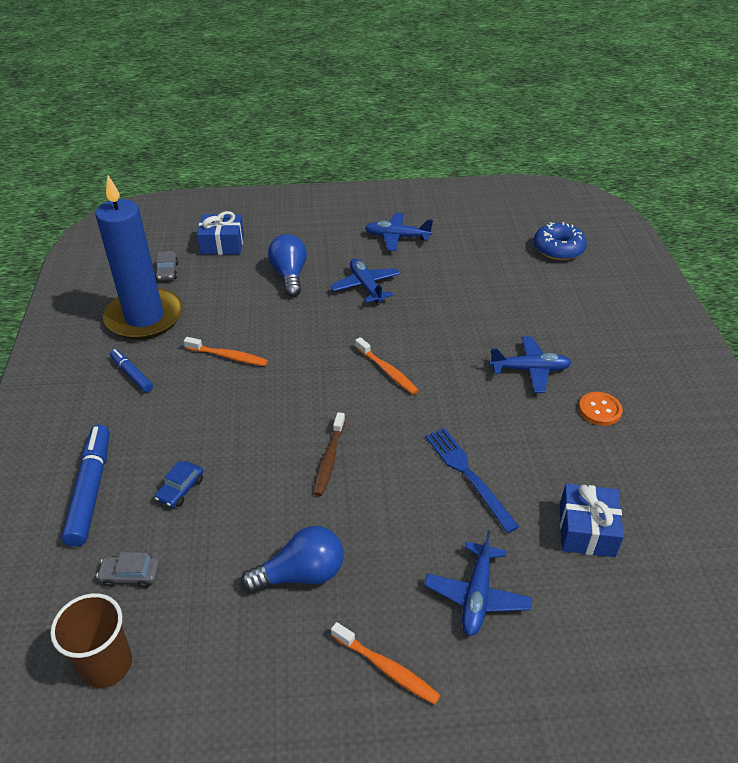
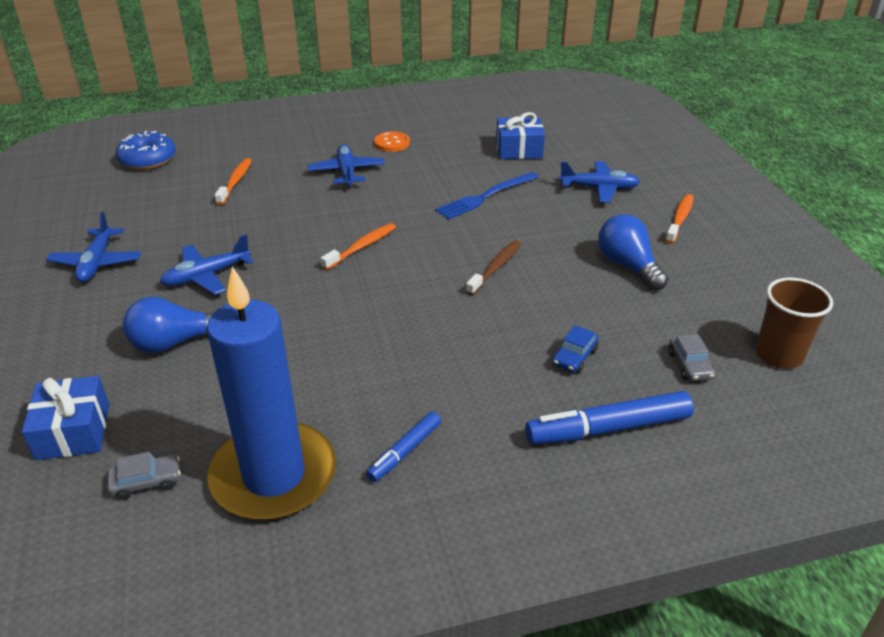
camera: 100 degrees left, 5 degrees down
blue car [155,461,204,508] -> blue car turned 105 degrees clockwise [552,325,599,373]
orange toothbrush [184,337,268,366] -> orange toothbrush moved to [215,158,252,205]
brown toothbrush [313,412,345,496] -> brown toothbrush turned 60 degrees counterclockwise [466,240,521,296]

